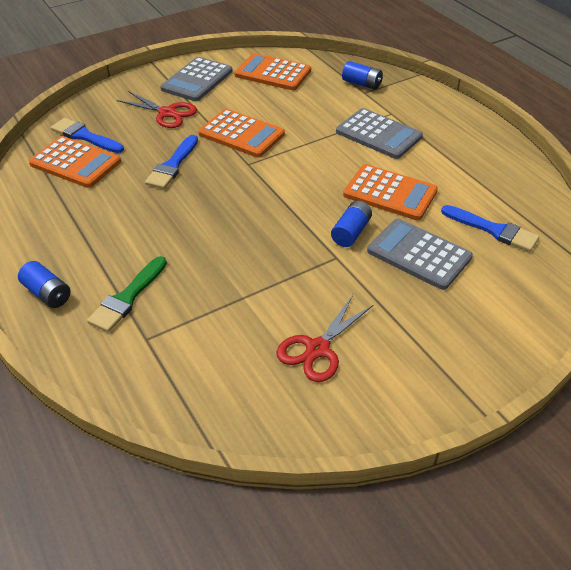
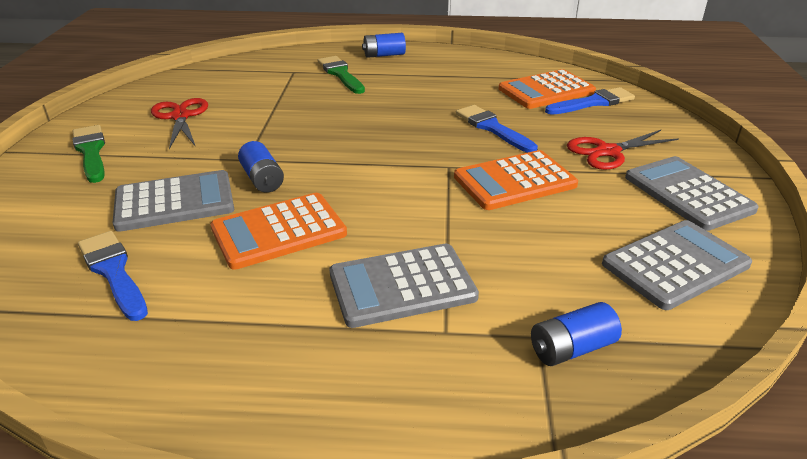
camera: 125 degrees right, 10 degrees down
orange calculator [234,53,311,90] -> grey calculator [602,220,752,310]
blue brush [441,205,539,252] -> blue brush turned 75 degrees clockwise [78,231,148,321]
none -> green brush [72,125,105,183]

